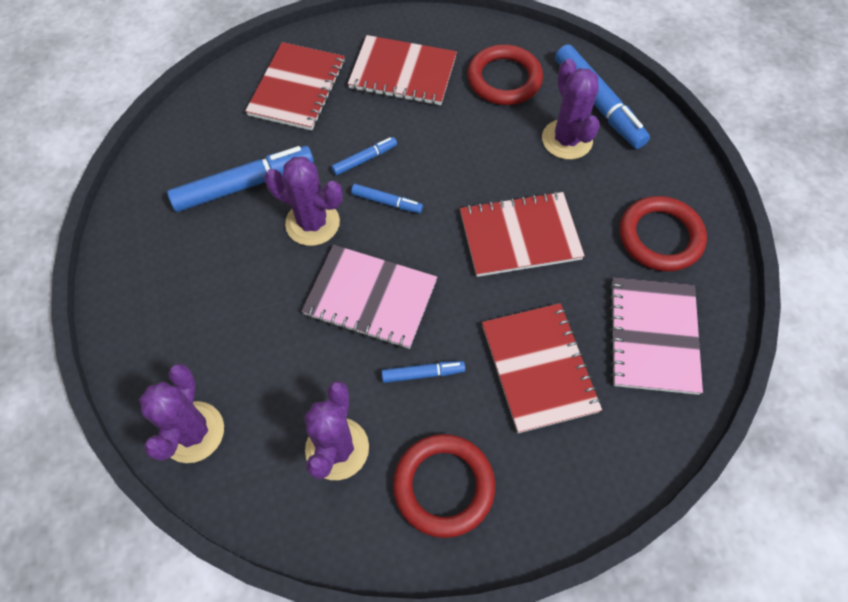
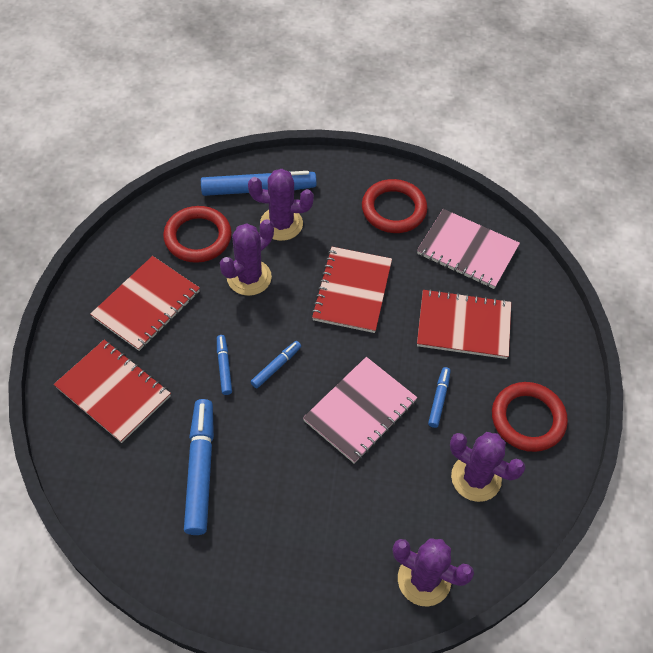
camera: 70 degrees left, 5 degrees down
purple cactus [264,157,343,246] -> purple cactus moved to [220,219,274,296]

